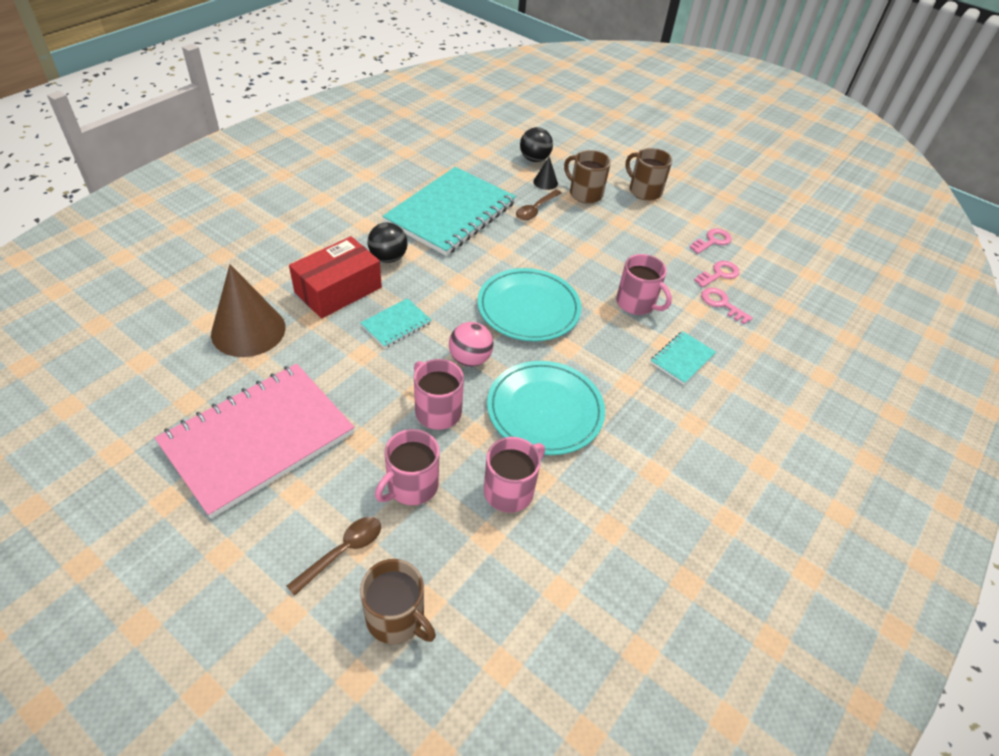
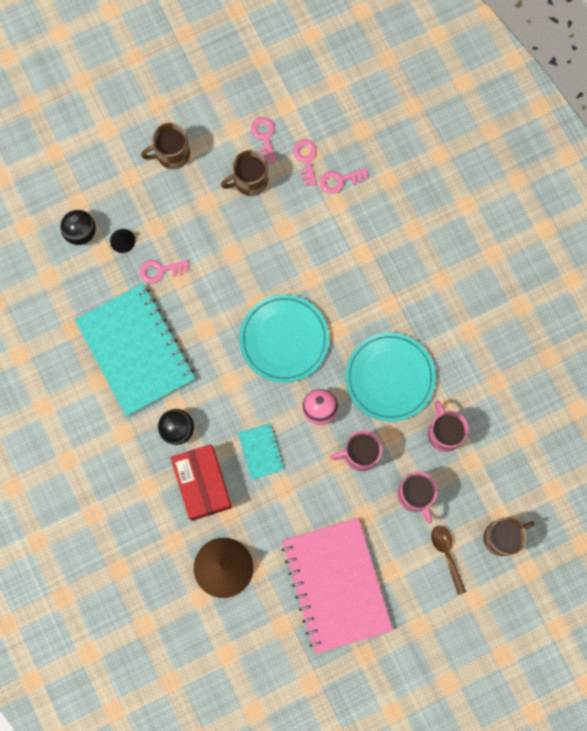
camera: 60 degrees left, 30 degrees up
brown spoon [516,190,561,220] -> pink key [140,260,189,283]
brown mug [564,150,611,204] -> brown mug moved to [221,150,268,196]
pink mug [616,254,672,315] -> none
turquoise notebook [650,331,716,385] -> none

